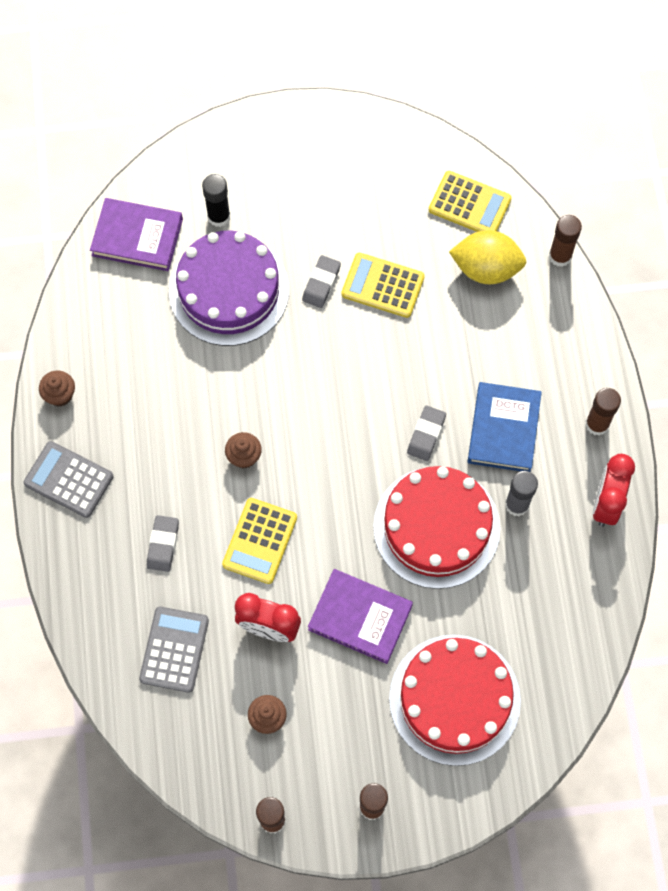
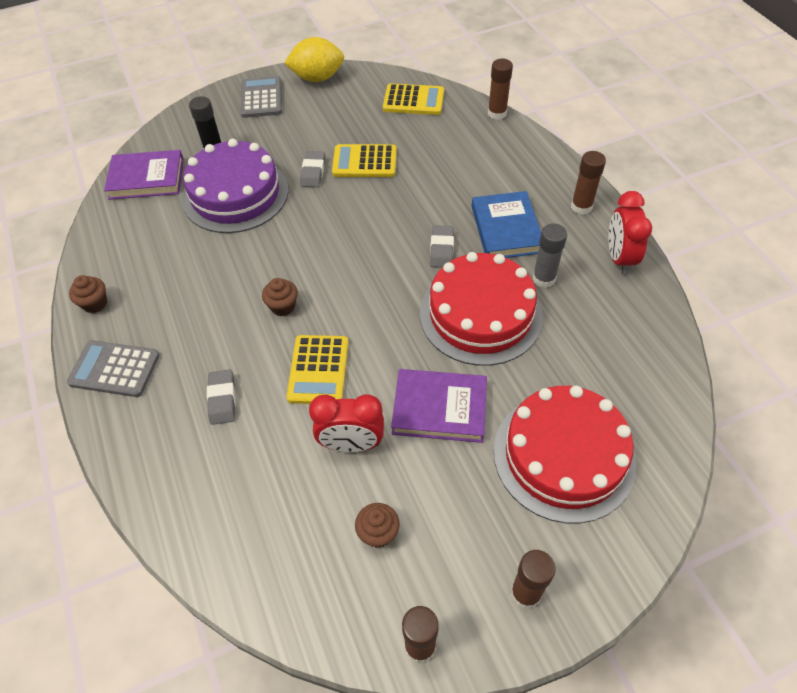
camera: 15 degrees left, 15 degrees down
grey calculator [139,607,209,693] -> grey calculator moved to [241,76,282,118]
yellow lemon [449,230,526,284] -> yellow lemon moved to [284,37,344,82]

